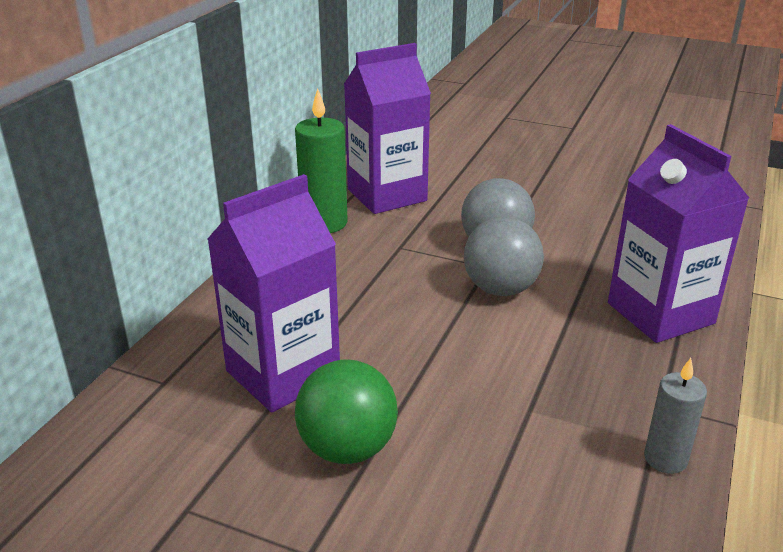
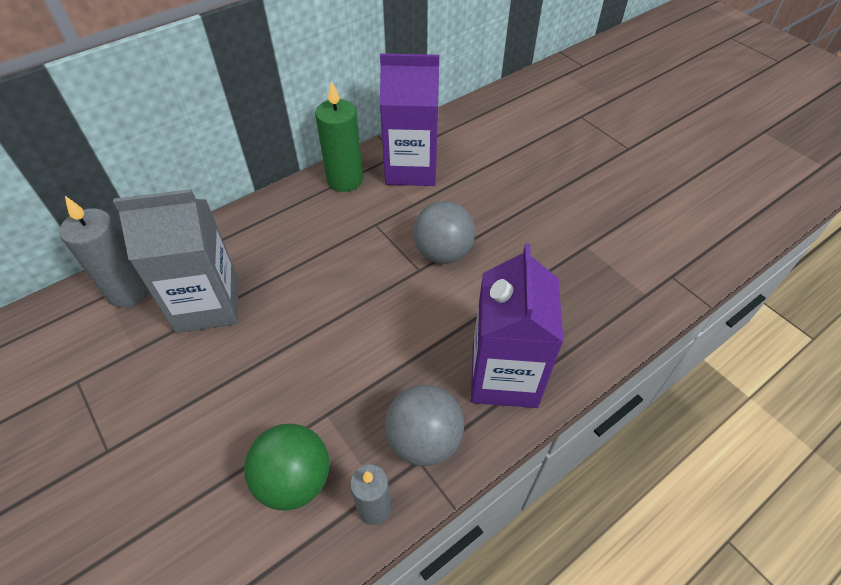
camera: 30 degrees right, 20 degrees up
purple carton [207,174,340,412] -> grey carton [113,189,238,333]
green ball [295,359,398,464] -> green ball moved to [244,424,330,511]
grey ball [464,217,544,296] -> grey ball moved to [385,385,464,466]
none -> grey candle [59,196,149,308]

